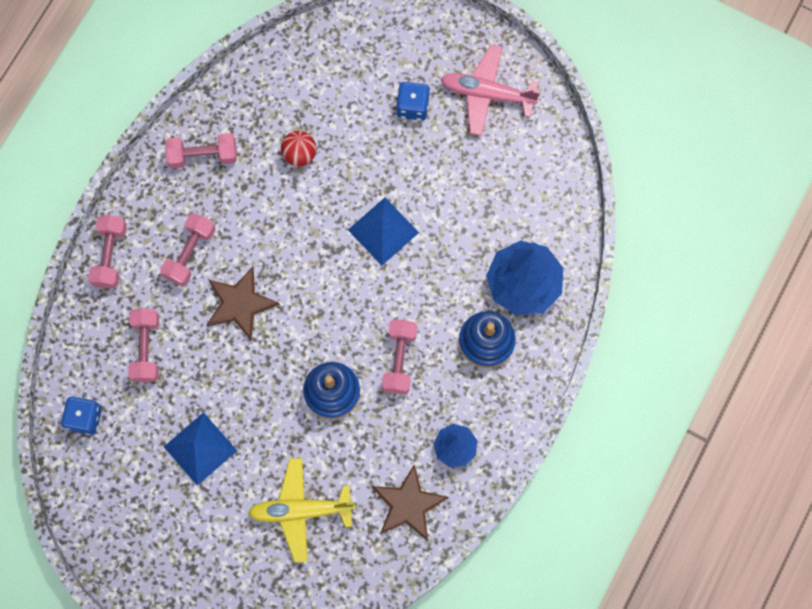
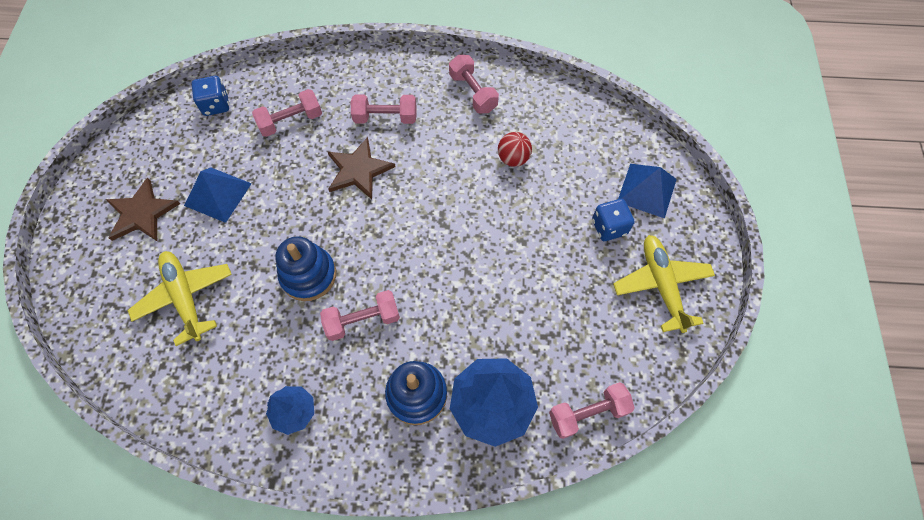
camera: 65 degrees right, 10 degrees down
pink dumbbell [88,215,127,288] -> pink dumbbell moved to [549,382,635,439]
blue pyramid [348,198,419,266] -> blue pyramid moved to [618,164,677,219]
brown star [372,465,449,541] -> brown star moved to [106,177,180,241]
pink plane [441,45,540,136] -> yellow plane [613,235,715,333]

